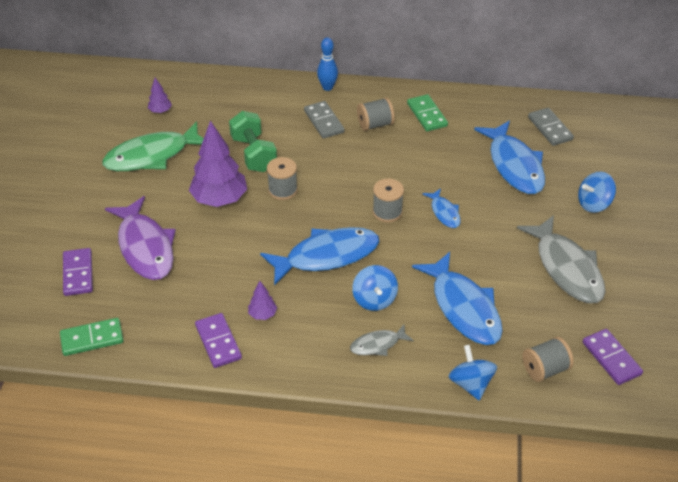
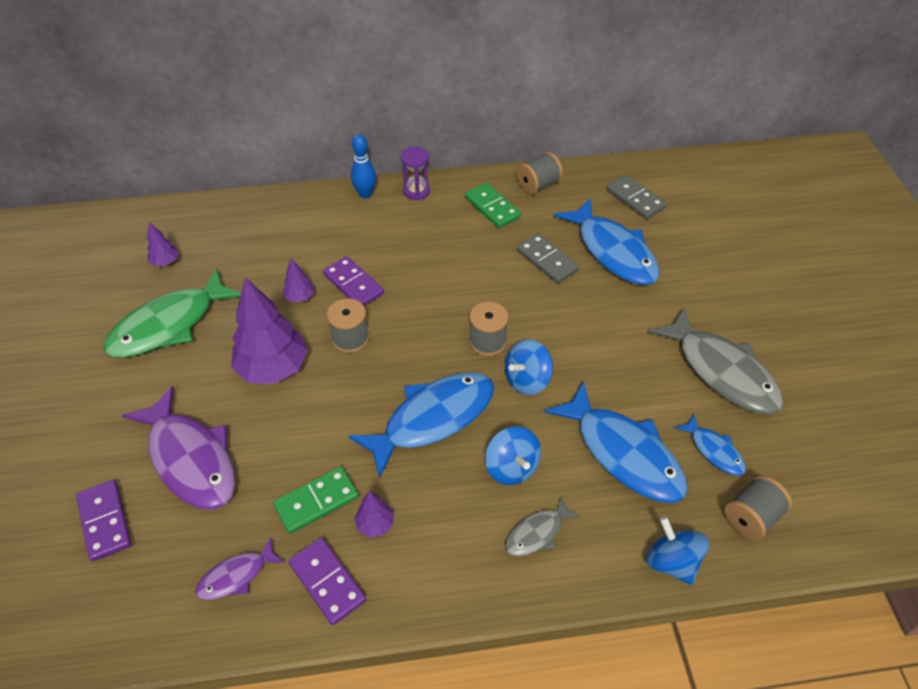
camera: 15 degrees left, 5 degrees up
green domino [60,318,124,356] -> green domino moved to [273,466,359,534]
green dumbbell [229,111,277,172] -> purple tree [282,258,314,303]
grey domino [304,101,344,139] -> grey domino moved to [517,233,579,283]
grey spool [357,98,395,131] -> grey spool moved to [516,152,563,194]
blue fish [423,188,461,228] -> blue fish moved to [674,414,746,476]
blue spinning top [578,172,616,213] -> blue spinning top moved to [505,339,553,395]
purple domino [583,329,643,385] -> purple domino moved to [323,256,384,306]
none -> purple fish [195,538,285,600]
none -> purple hourglass [401,146,430,200]

